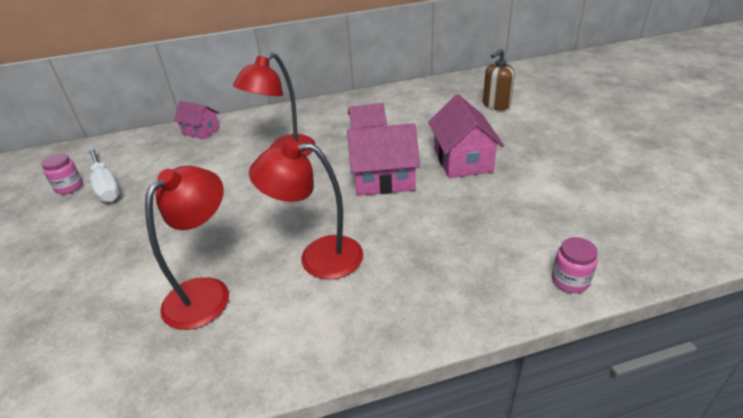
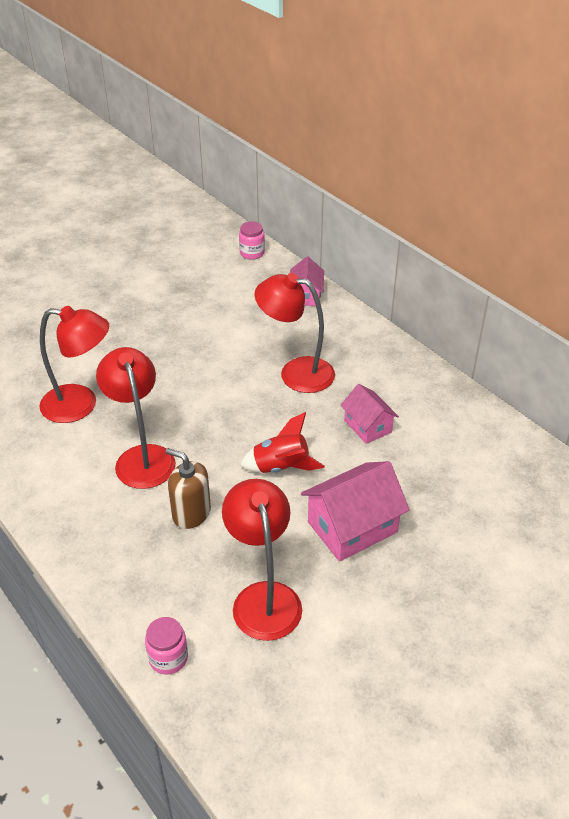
camera: 65 degrees right, 5 degrees up
pink jar [41,153,83,194] -> pink jar moved to [239,221,265,260]
white screwdriver [88,147,120,202] -> none
pink house [347,123,420,196] -> red rocket [240,412,325,473]
brown soap dispenser [483,49,515,110] -> brown soap dispenser moved to [166,448,211,529]
none -> red lamp [222,479,302,641]

